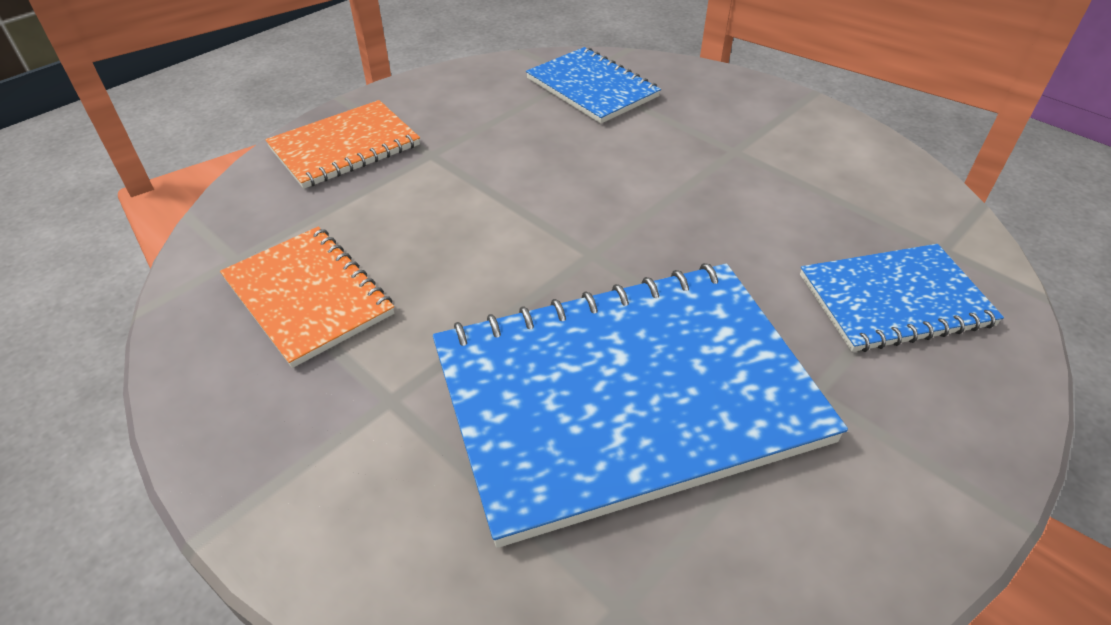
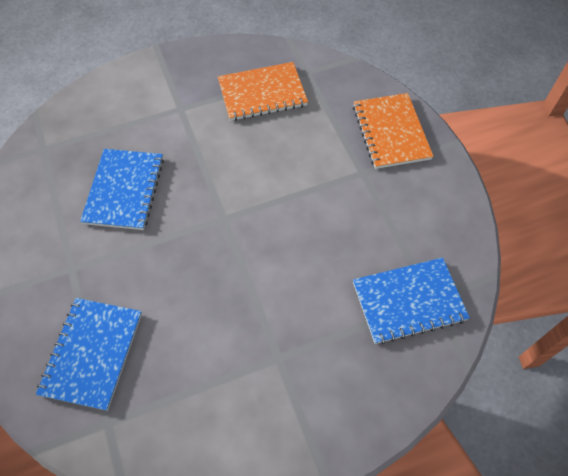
camera: 115 degrees right, 15 degrees up
blue notebook [433,263,848,548] -> blue notebook [80,149,164,230], size x0.52

